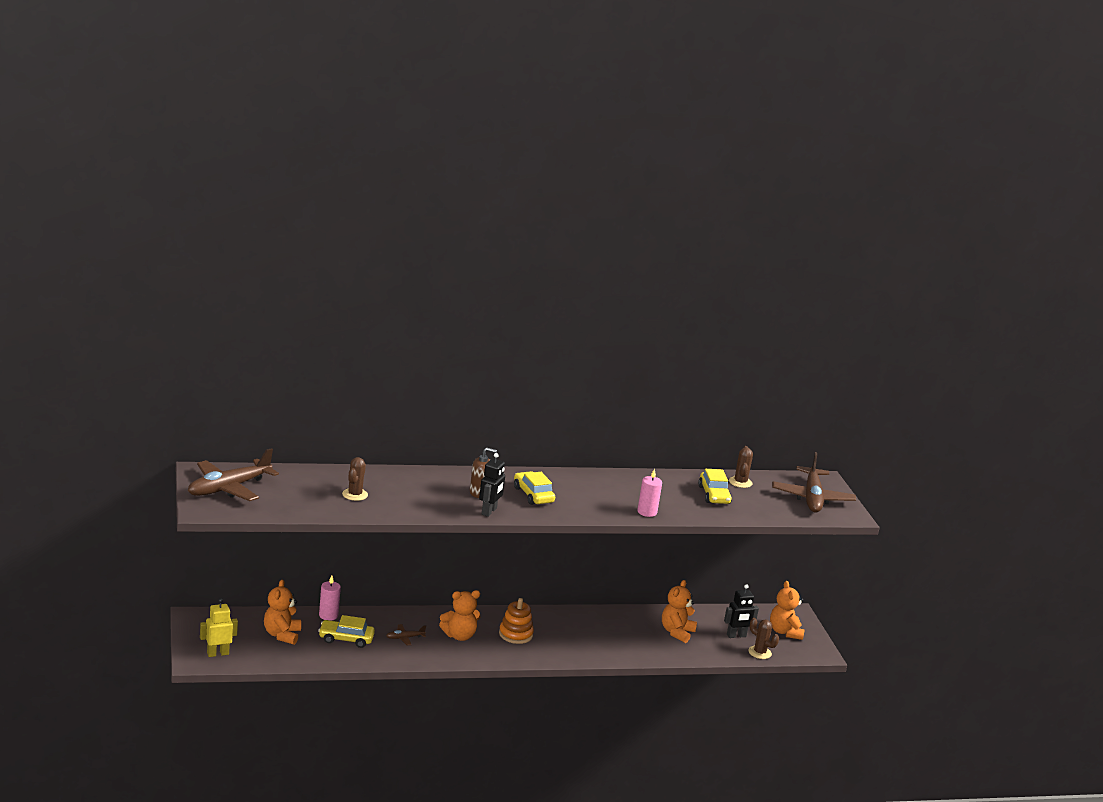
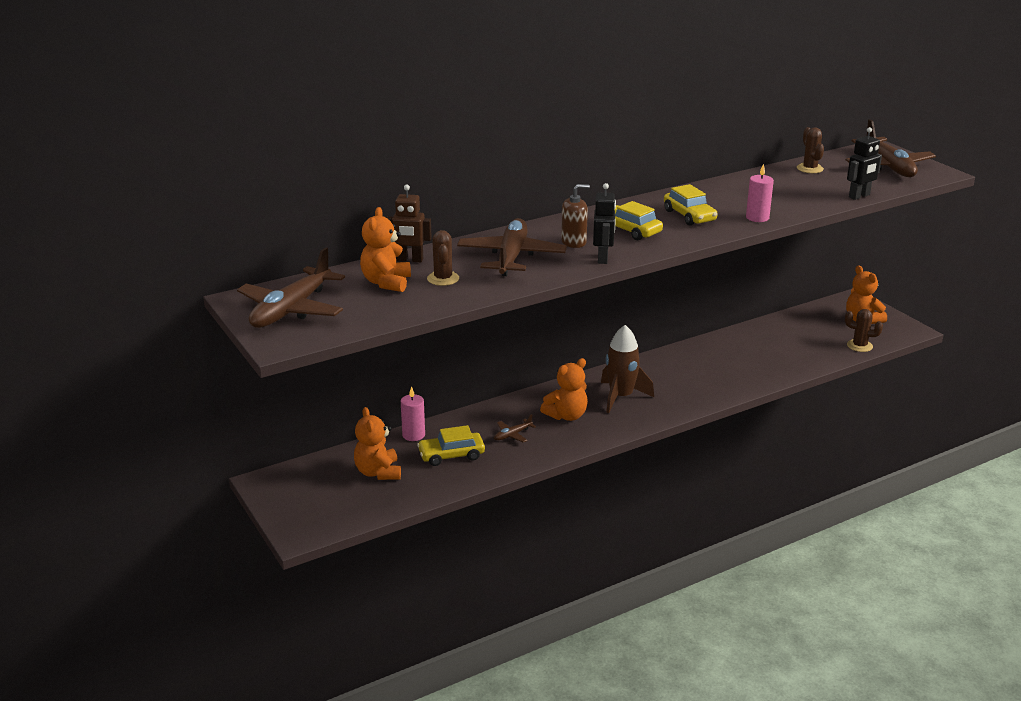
camera: 15 degrees left, 5 degrees up
yellow robot [200,598,238,657] -> none
orange stacking toy [499,598,534,644] -> brown rocket [601,325,654,413]
orange teddy bear [662,580,697,643] -> orange teddy bear moved to [360,207,411,292]
yellow car [698,469,732,504] -> yellow car moved to [664,184,718,226]
black robot [724,584,759,638] -> black robot moved to [847,127,882,200]
none -> brown robot [386,185,432,262]
none -> brown plane [457,218,567,276]

